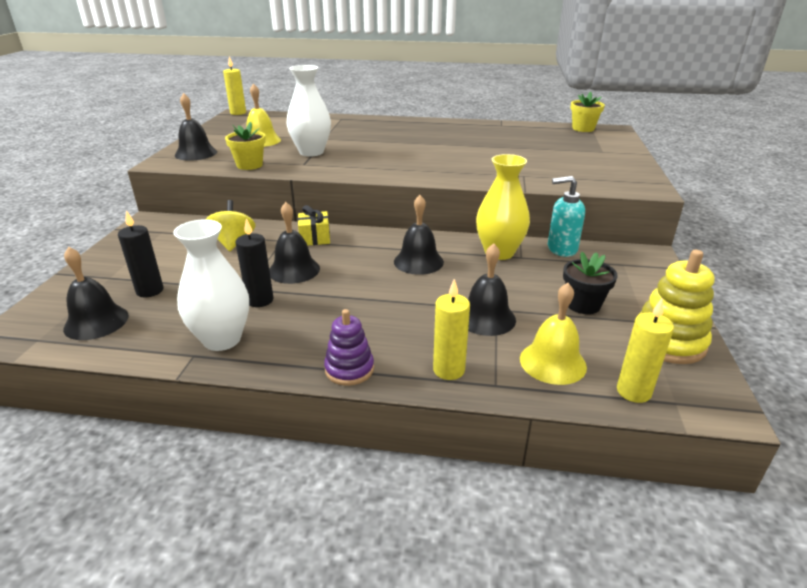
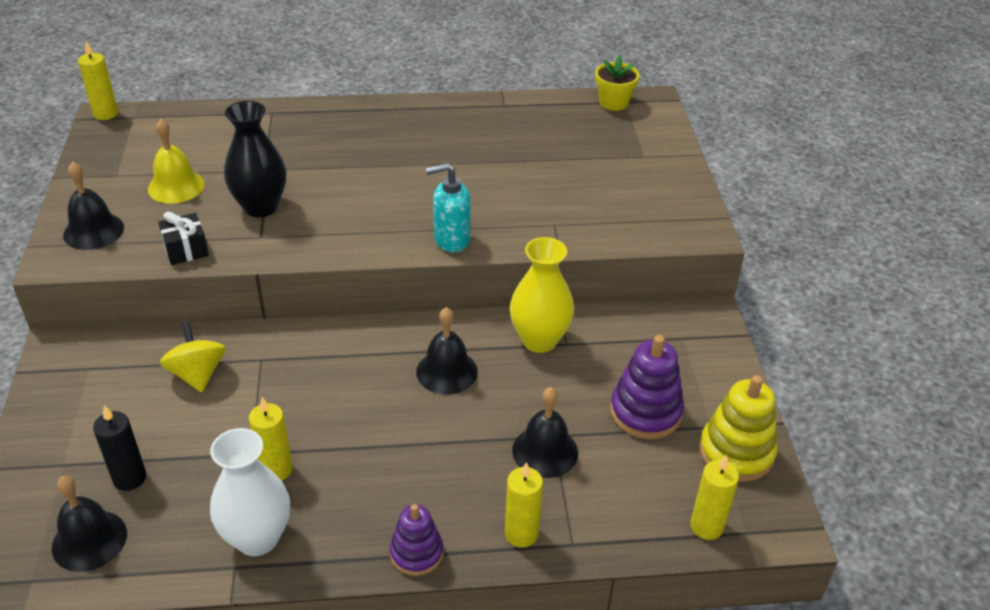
camera: 15 degrees left, 10 degrees up
yellow flower pot [225,122,266,170] -> black gift [158,211,209,265]
black candle [236,218,274,307] -> yellow candle [249,397,293,480]
black bell [269,202,320,284] -> none
white vase [286,65,331,157] -> black vase [224,101,286,217]
yellow gift [298,205,330,245] -> none
yellow bell [520,283,587,385] -> none
turquoise soap dispenser [548,176,585,257] -> turquoise soap dispenser moved to [425,163,471,252]
black flower pot [563,252,618,314] -> purple stacking toy [610,335,684,439]

